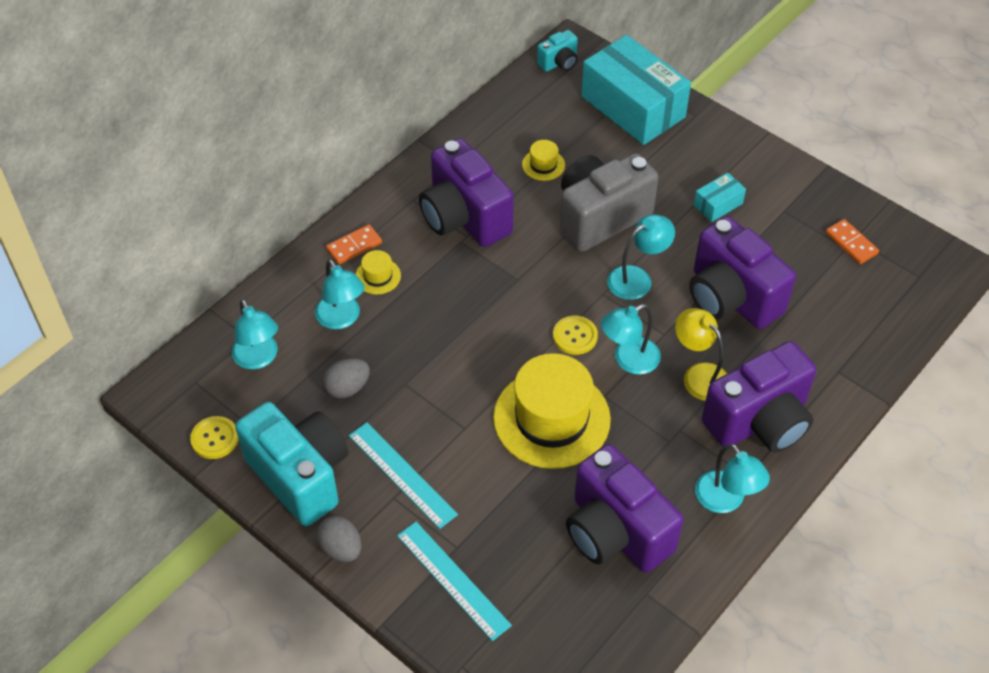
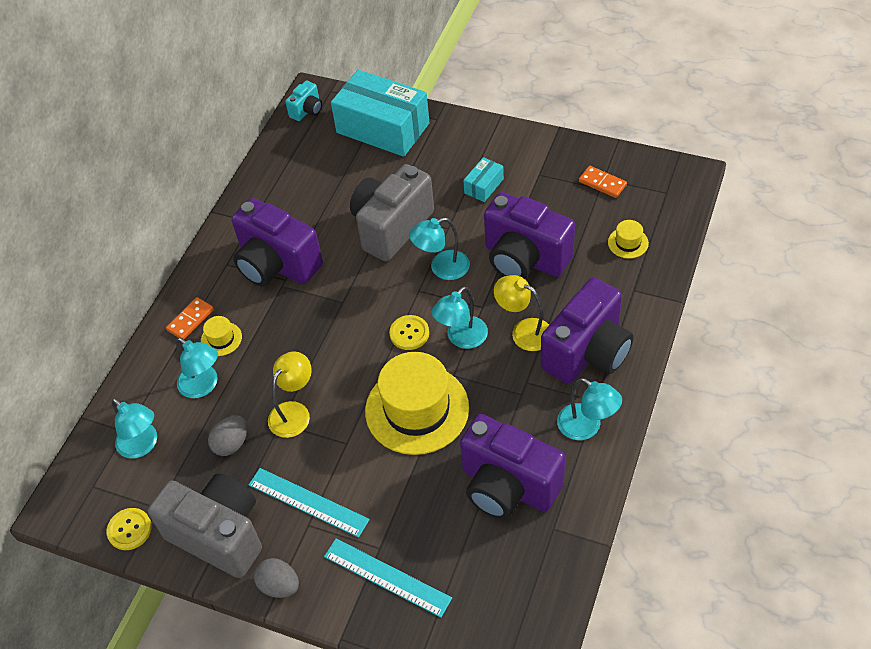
camera: 15 degrees left, 0 degrees up
turquoise camera [235,402,348,526] -> grey camera [148,473,262,578]
yellow hat [522,140,565,181] -> yellow hat moved to [608,220,649,259]
turquoise lamp [607,214,675,300] -> turquoise lamp turned 150 degrees counterclockwise [409,217,470,280]
none -> yellow lamp [268,351,312,438]

